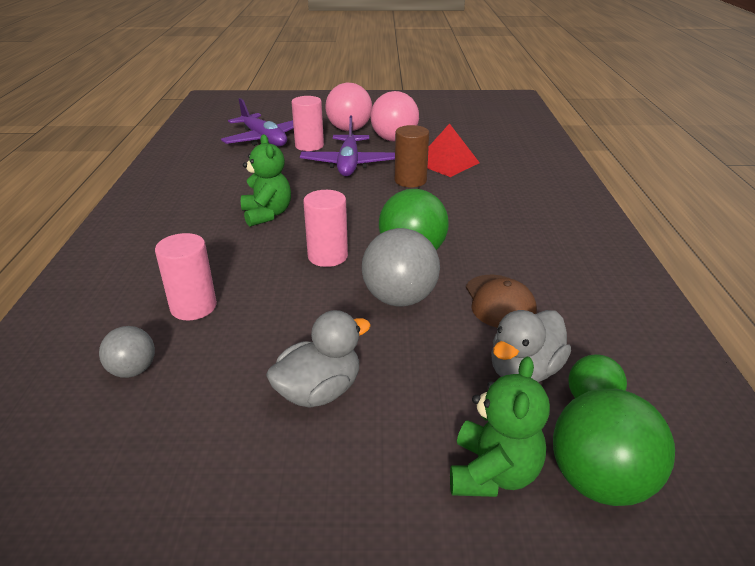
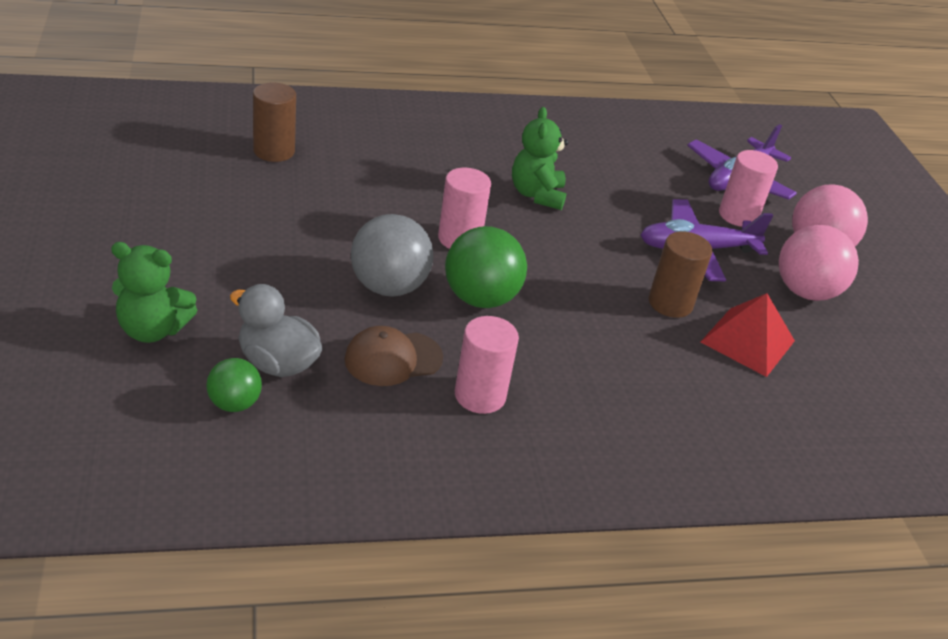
camera: 75 degrees right, 5 degrees up
grey ball [99,326,155,378] -> brown cylinder [253,82,296,162]
pink cylinder [155,233,217,321] -> pink cylinder moved to [455,316,519,414]
green teddy bear [241,134,291,227] -> green teddy bear turned 120 degrees clockwise [512,107,569,210]
grey duck [266,310,371,408] -> none
green ball [553,389,675,506] -> none

